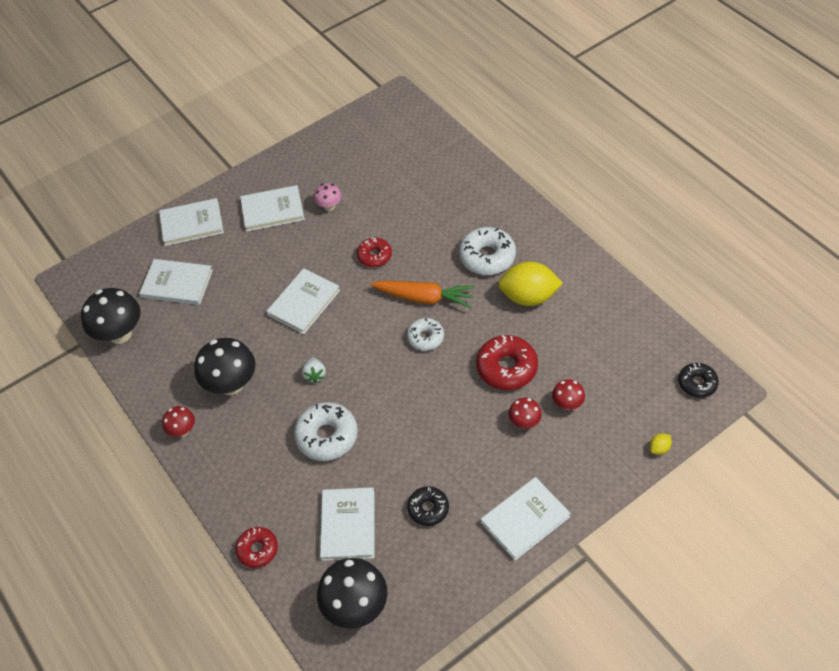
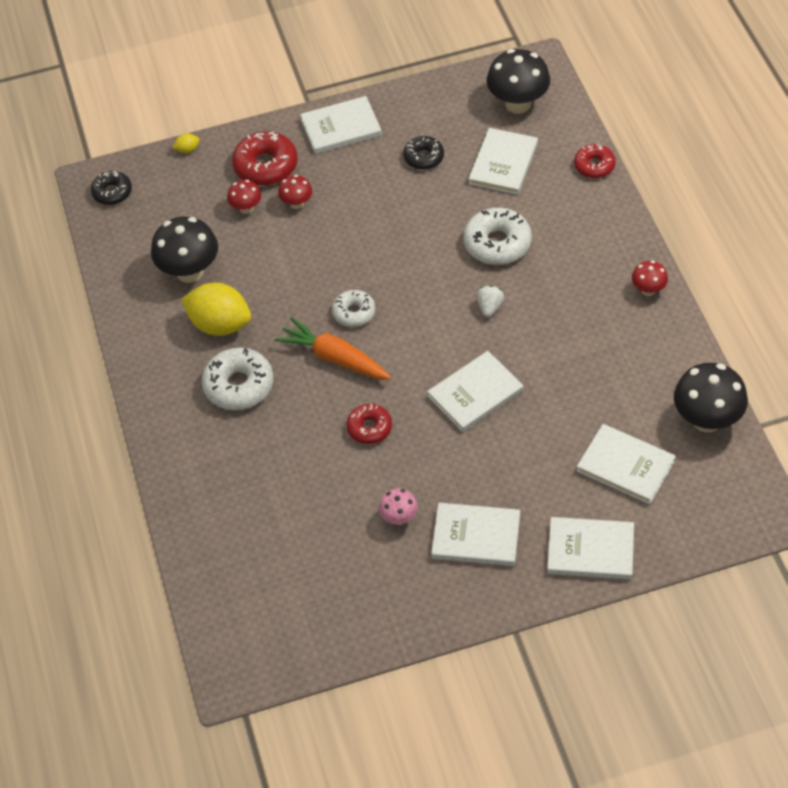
camera: 160 degrees left, 0 degrees up
black mushroom [194,338,255,395] -> black mushroom moved to [151,217,218,283]
red donut [476,335,538,390] -> red donut moved to [232,132,298,185]

